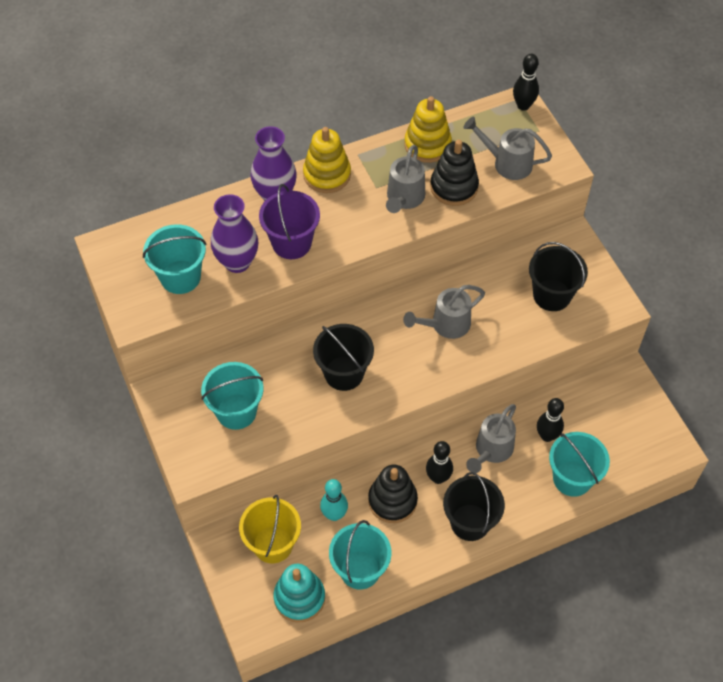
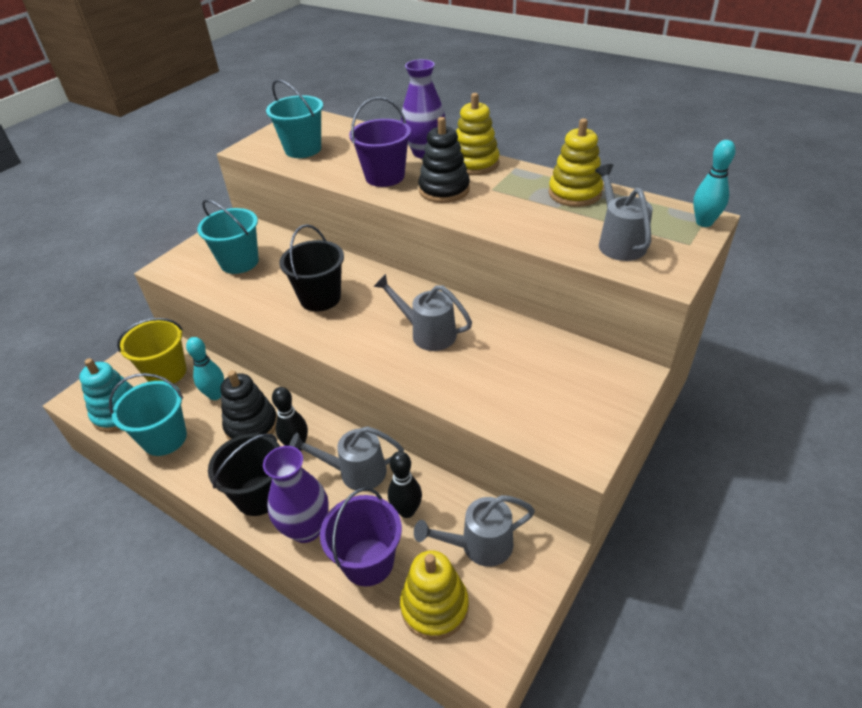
camera: 60 degrees right, 15 degrees down
purple vase [211,194,258,273] -> purple vase moved to [263,446,329,543]
grey watering can [386,145,425,213] -> grey watering can moved to [414,495,535,567]
black stacking toy [430,139,479,206] -> black stacking toy moved to [418,117,470,203]
black bowling pin [513,54,539,111] -> turquoise bowling pin [693,140,735,227]
black bucket [529,242,588,311] -> none
turquoise bucket [549,432,610,497] -> purple bucket [320,487,402,586]
none -> yellow stacking toy [400,550,469,640]

